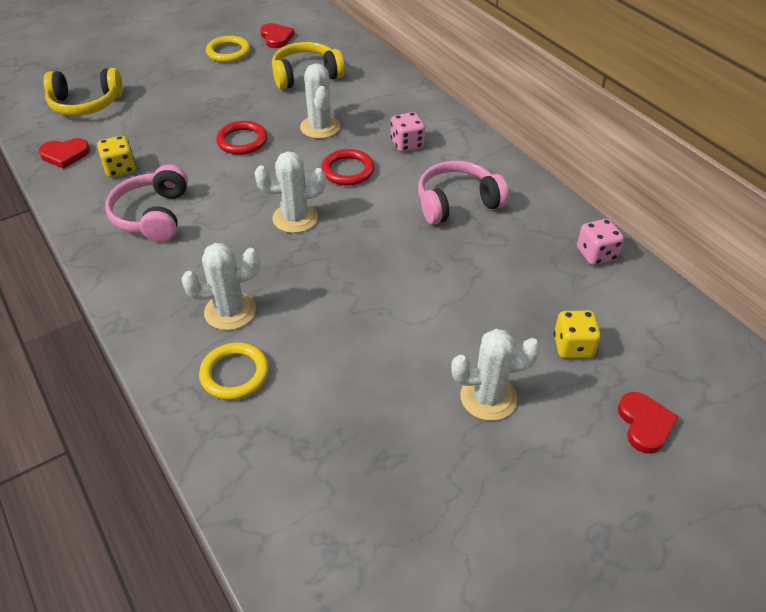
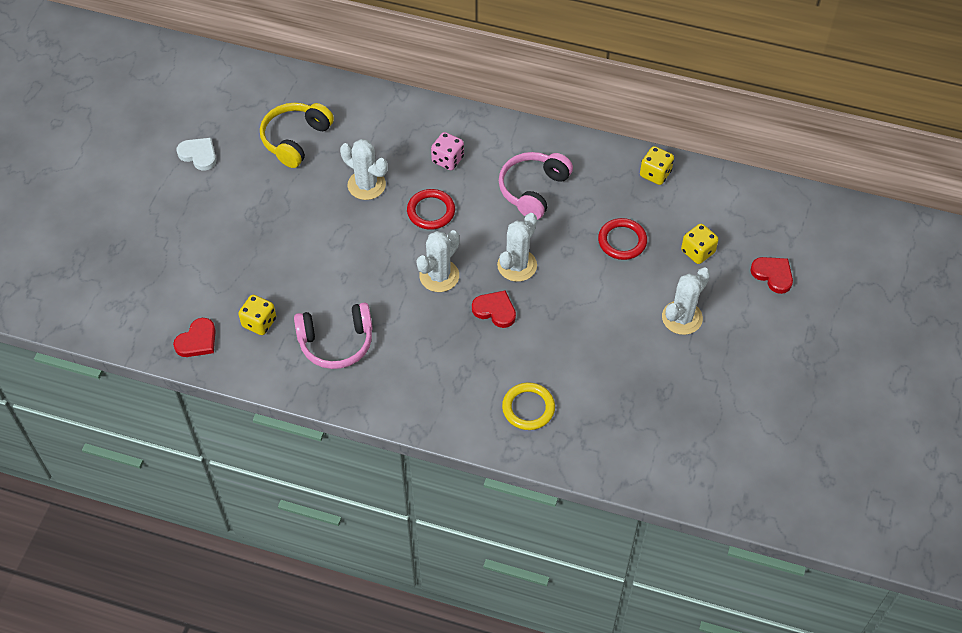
camera: 40 degrees left, 10 degrees up
yellow headphones [44,68,123,116] -> none
pink headphones [105,164,188,242] -> pink headphones turned 60 degrees counterclockwise [294,302,373,369]
white cactus [182,243,260,330] -> white cactus moved to [497,213,537,282]
yellow ring [206,36,250,63] -> white heart [176,138,216,171]
red ring [216,121,268,155] -> red ring moved to [598,218,647,260]
red heart [260,23,295,48] -> red heart moved to [472,290,516,328]
pink dice [577,219,624,265] -> yellow dice [640,146,674,185]

